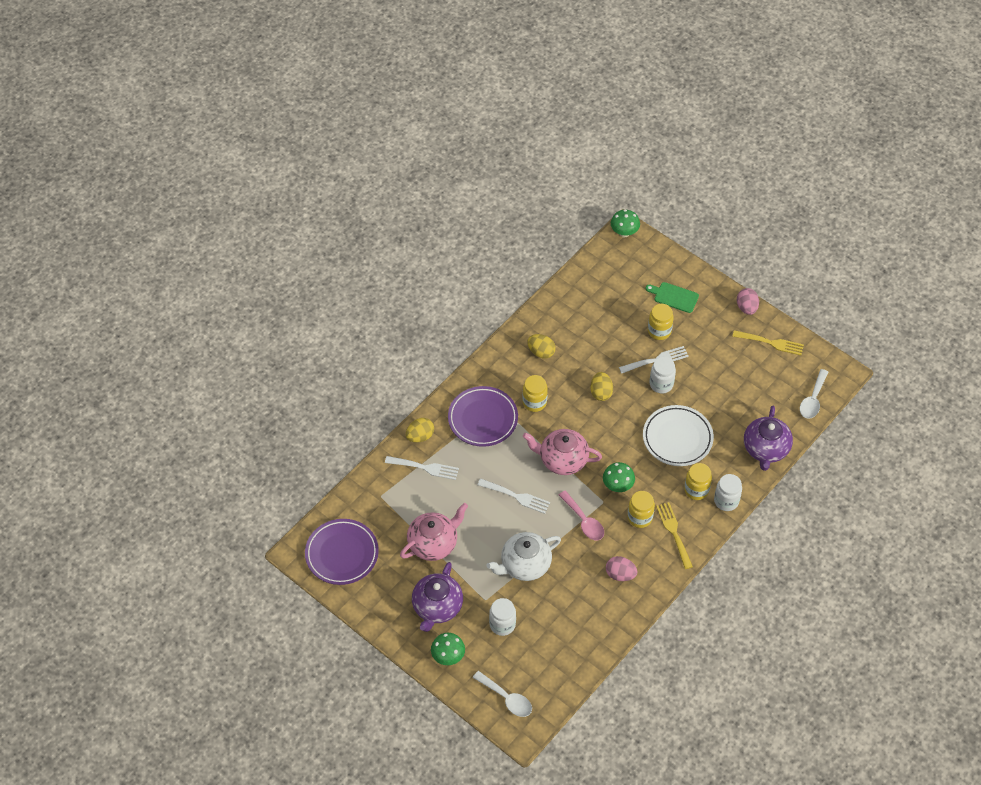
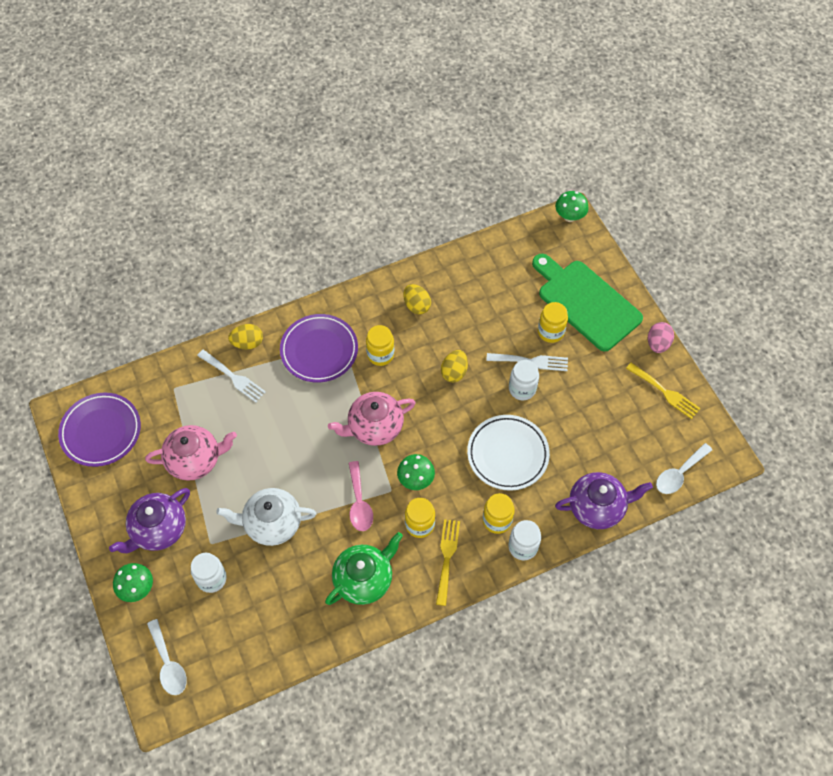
camera: 25 degrees right, 5 degrees up
white fork [477,478,550,514] -> none
pink teapot [523,429,602,475] -> pink teapot turned 60 degrees counterclockwise [328,392,416,446]
pink egg [606,556,638,581] -> green teapot [325,532,403,605]
green cutting board [646,282,699,313] -> green cutting board [532,254,643,351], size x2.09
purple teapot [744,406,793,471] -> purple teapot turned 135 degrees counterclockwise [555,472,653,529]

